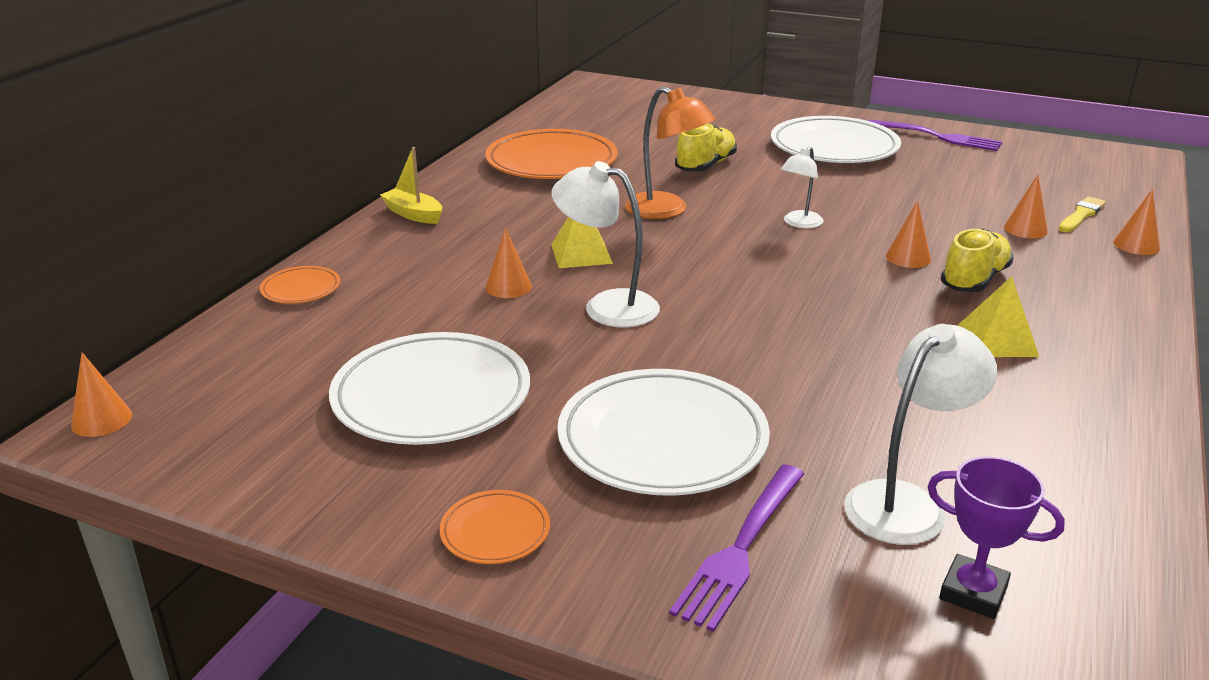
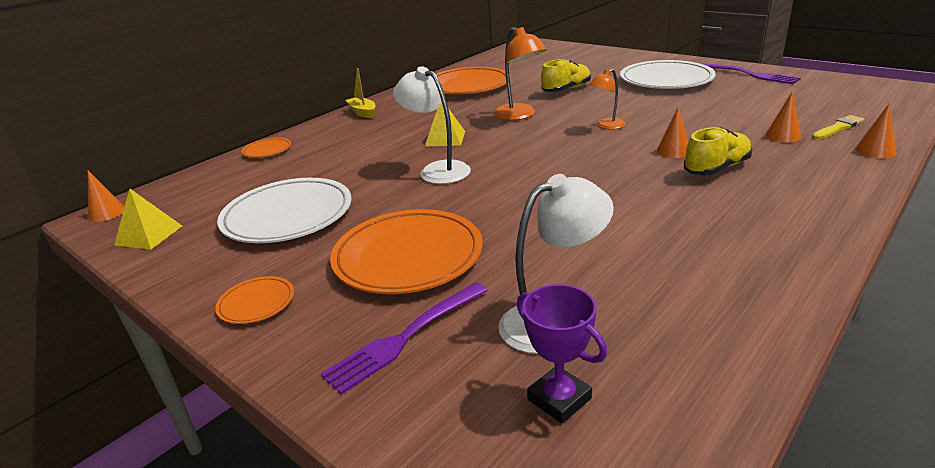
camera: 20 degrees right, 0 degrees up
orange cone [485,228,532,298] -> none
white plate [557,369,770,496] -> orange plate [330,209,482,294]
white lamp [781,146,824,228] -> orange lamp [589,69,626,129]
yellow pyramid [958,276,1039,357] -> yellow pyramid moved to [114,188,182,250]

